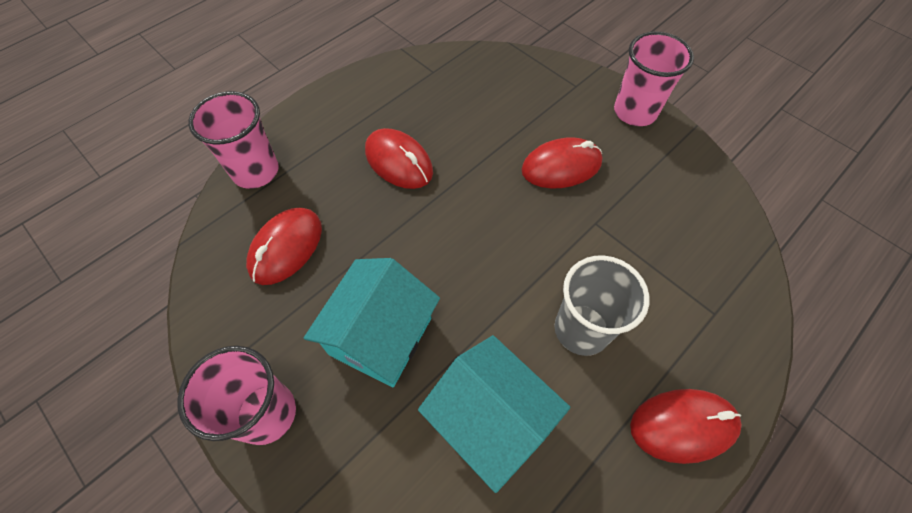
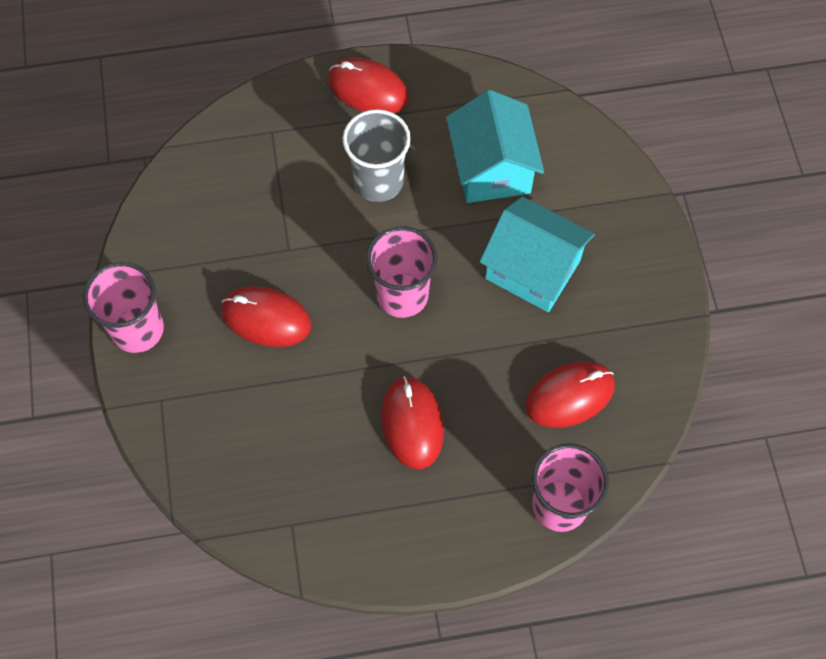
camera: 145 degrees left, 5 degrees up
pink cup [177,346,296,445] -> pink cup moved to [366,226,438,318]
turquoise house [304,258,440,388] -> turquoise house turned 60 degrees clockwise [480,197,595,312]

